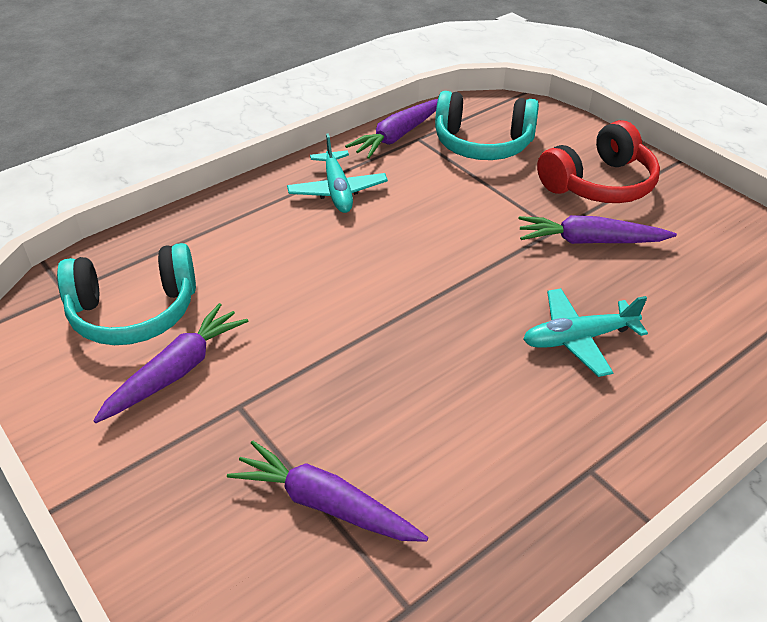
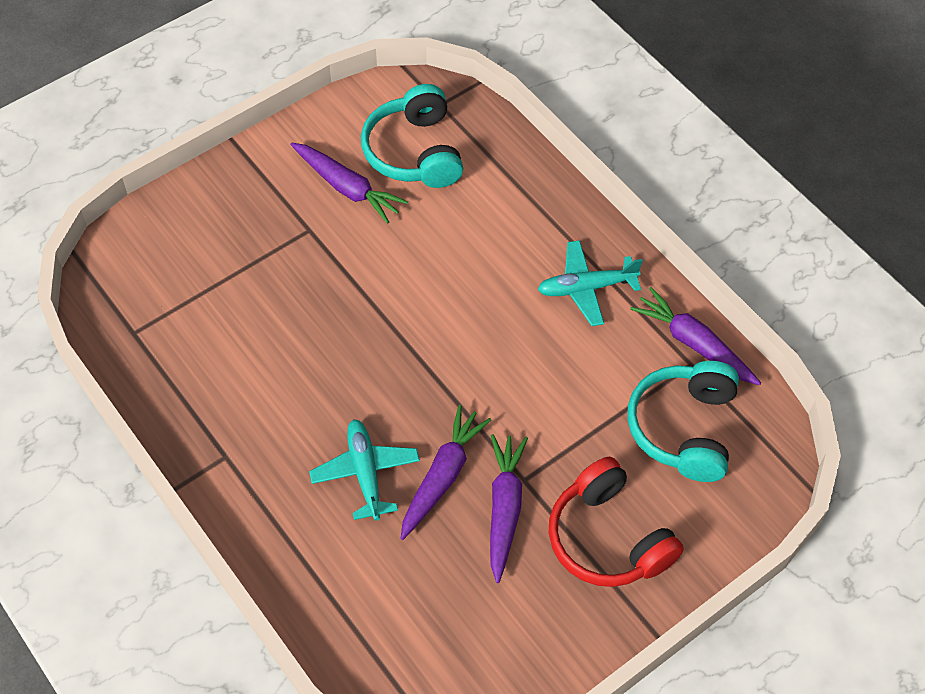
camera: 90 degrees right, 15 degrees up
purple carrot [227,440,428,542] -> purple carrot moved to [400,405,491,540]

